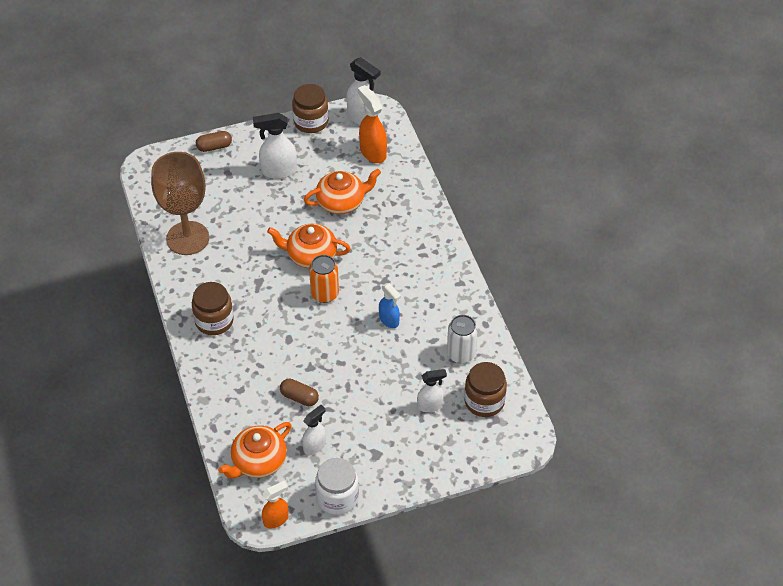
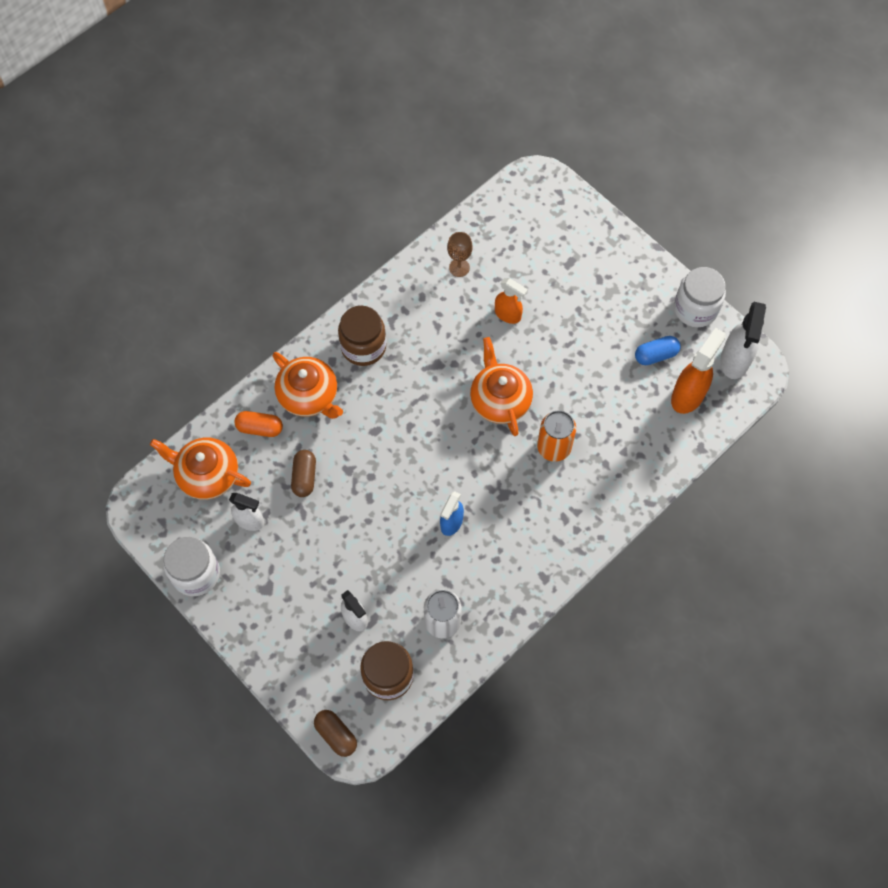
camera: 65 degrees right, 15 degrees up
brown goblet [151,152,209,255] -> brown goblet [447,232,473,277], size x0.41
brown capsule [196,131,232,152] -> brown capsule moved to [314,710,357,757]
white spray bottle [253,113,297,179] -> none
orange spray bottle [262,480,289,528] -> orange spray bottle moved to [495,278,528,324]
brown jar [292,84,329,133] -> white jar [674,267,726,327]
orange teapot [304,169,381,214] -> orange teapot moved to [273,352,343,419]
orange can [309,255,339,303] -> orange can moved to [537,410,576,462]
none -> orange capsule [234,411,283,437]
none -> blue capsule [635,336,680,365]

